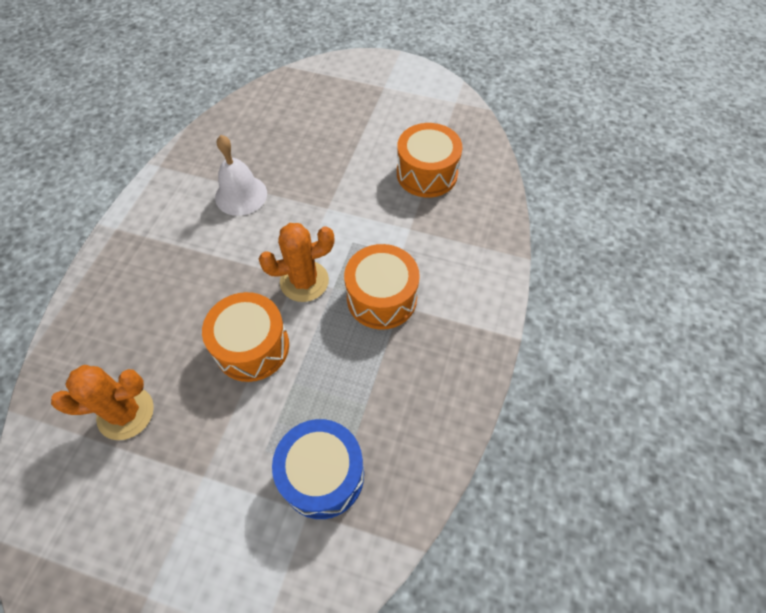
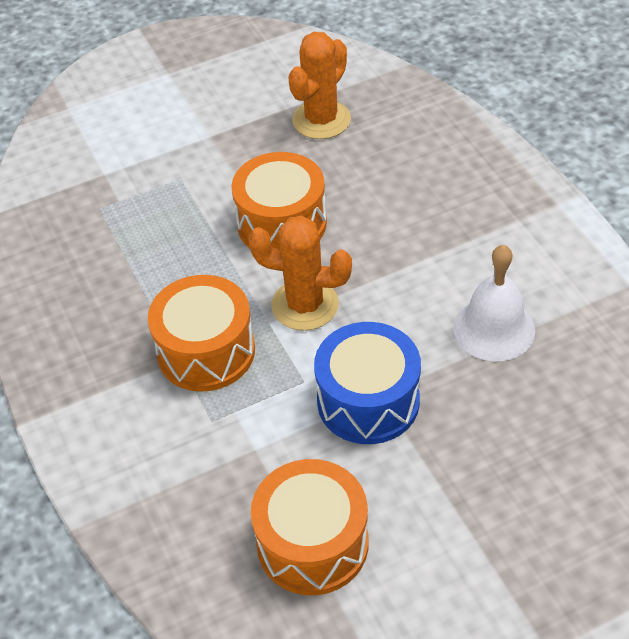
camera: 140 degrees right, 10 degrees down
orange cactus [259,223,334,302] -> orange cactus turned 75 degrees clockwise [248,216,352,331]
blue drum [272,419,364,519] -> blue drum moved to [314,322,421,444]

